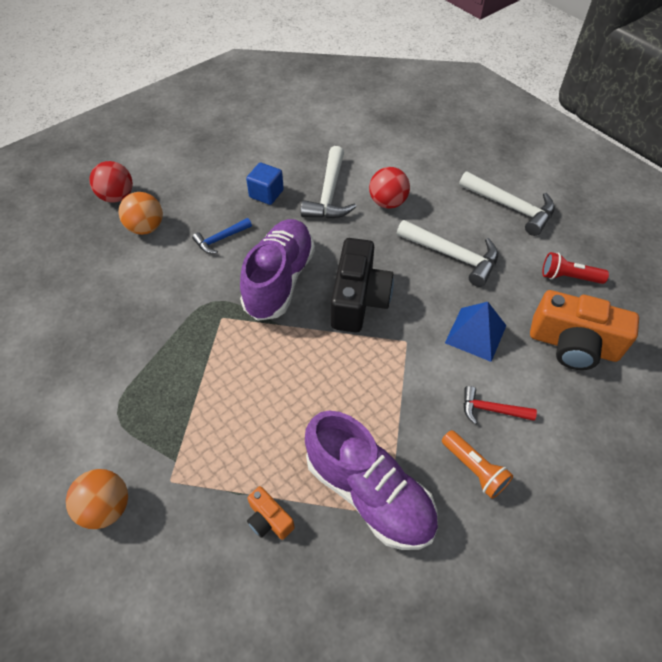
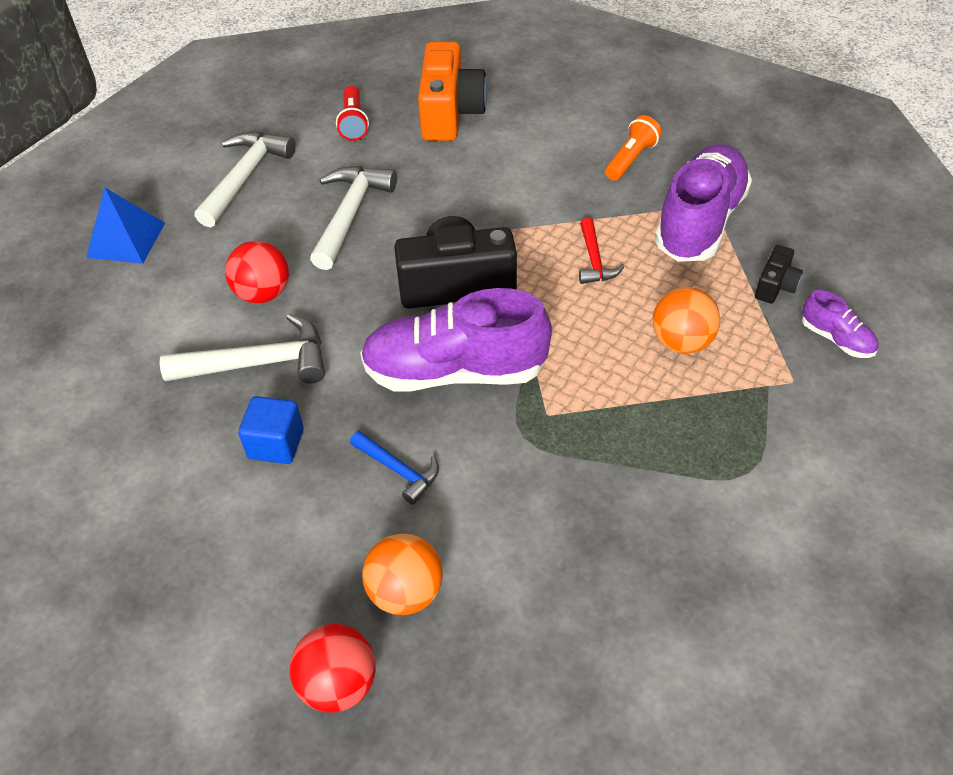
camera: 105 degrees left, 5 degrees down
orange ball [66,469,128,529] -> orange ball moved to [653,287,720,353]
orange camera [247,486,295,540] -> black camera [755,245,803,303]
blue pyramid [445,302,507,362] -> blue pyramid moved to [86,187,165,264]
red hammer [463,386,537,424] -> red hammer moved to [579,218,625,284]
none -> purple shoe [802,290,879,358]

